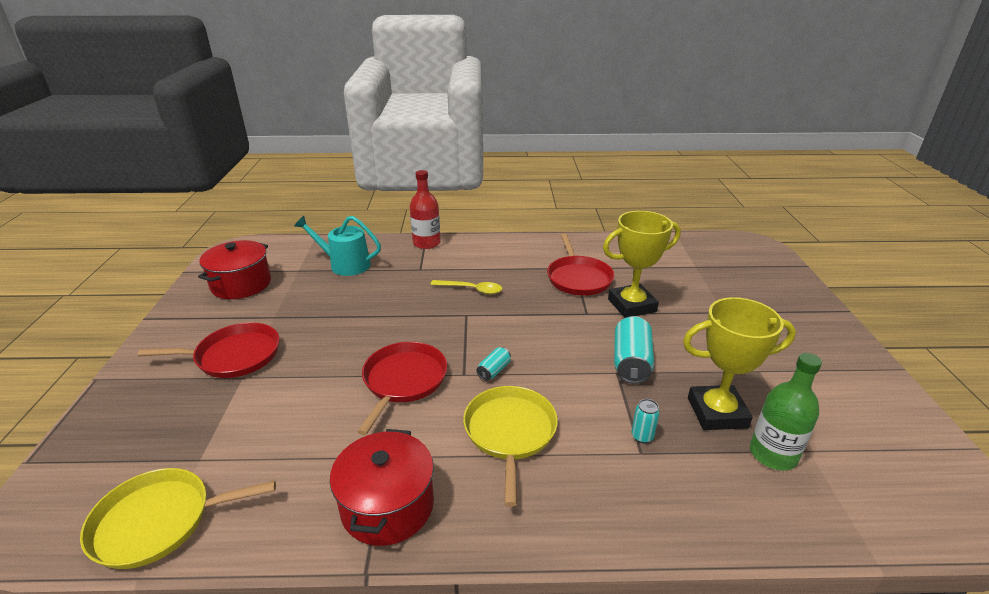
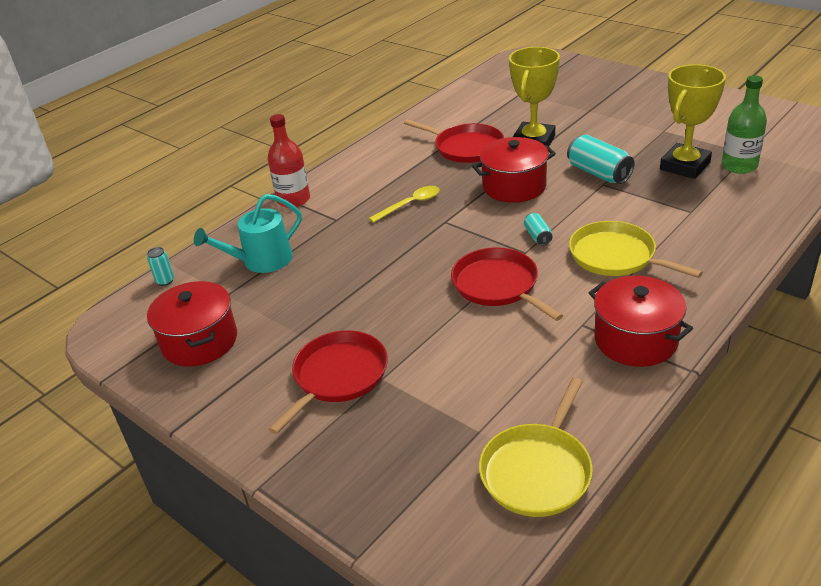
camera: 45 degrees left, 5 degrees up
turquoise can [631,399,660,443] -> turquoise can moved to [147,247,174,286]
none -> red pot [472,137,556,203]

